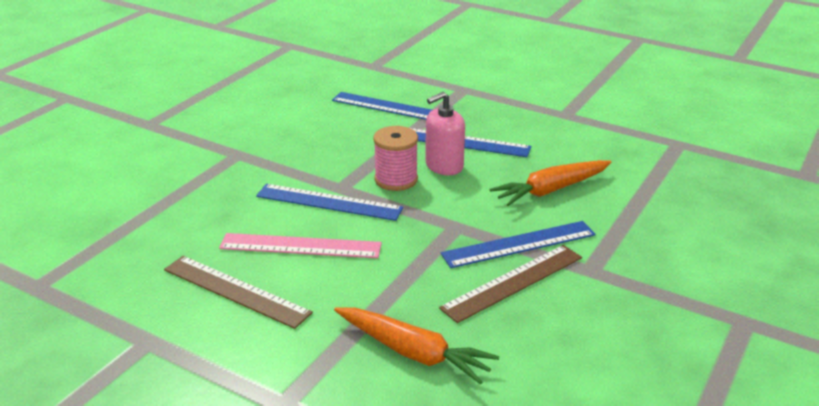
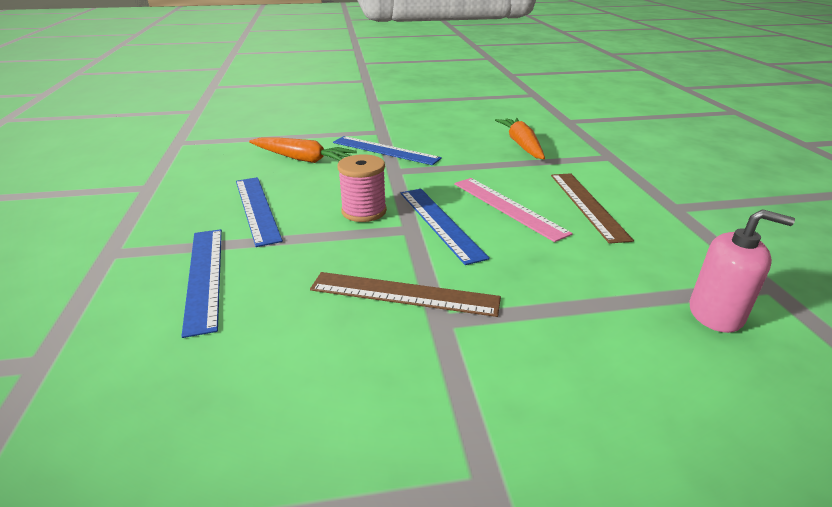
camera: 130 degrees left, 0 degrees up
pink soap dispenser [425,92,465,175] -> pink soap dispenser moved to [690,209,795,333]
brown ruler [439,245,582,323] -> brown ruler moved to [310,272,501,317]

